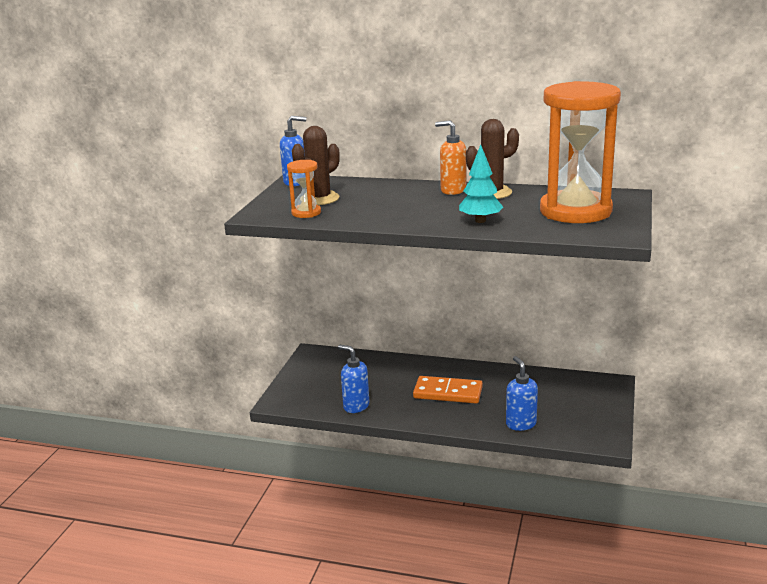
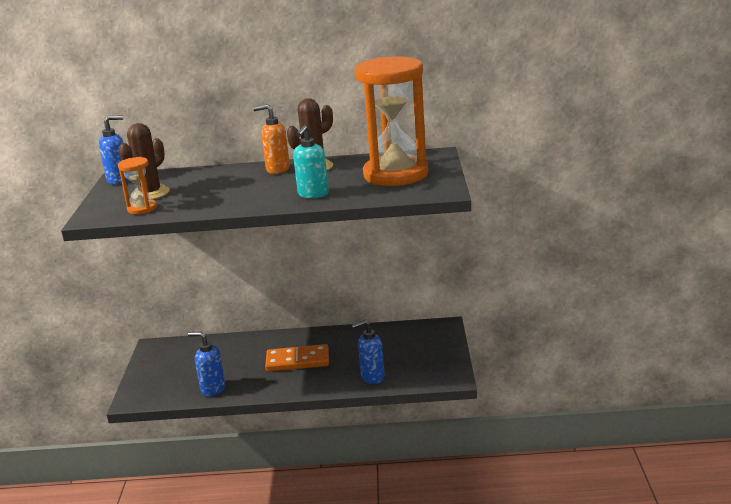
camera: 15 degrees left, 0 degrees up
turquoise tree [459,144,503,223] -> turquoise soap dispenser [293,125,329,198]
blue soap dispenser [506,356,538,431] -> blue soap dispenser turned 75 degrees counterclockwise [352,320,385,384]

